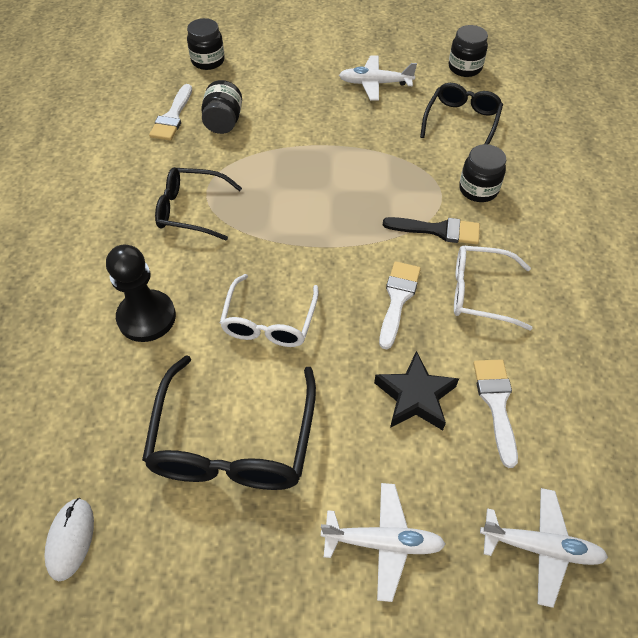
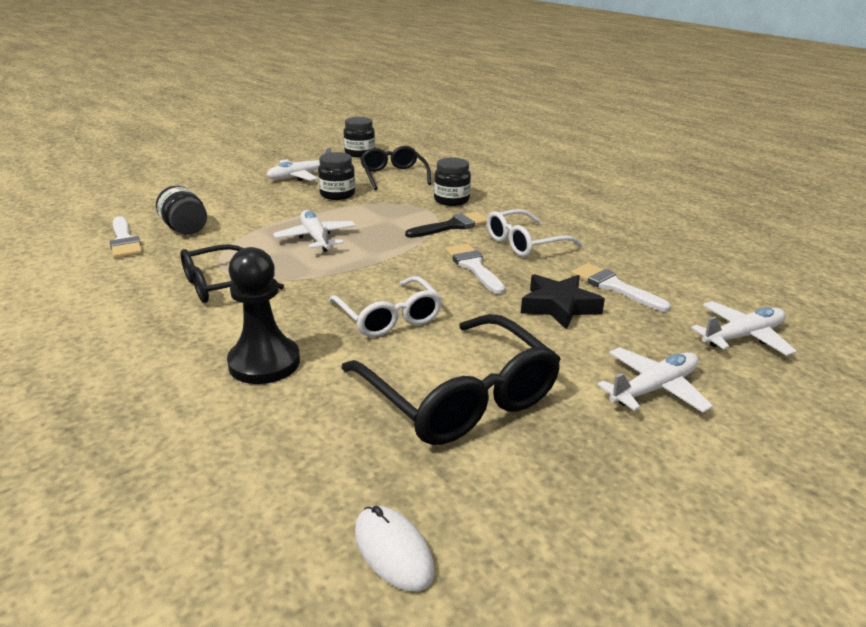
camera: 40 degrees left, 25 degrees down
black jar [187,18,225,70] -> black jar moved to [318,152,355,200]
none -> white plane [273,210,356,252]

